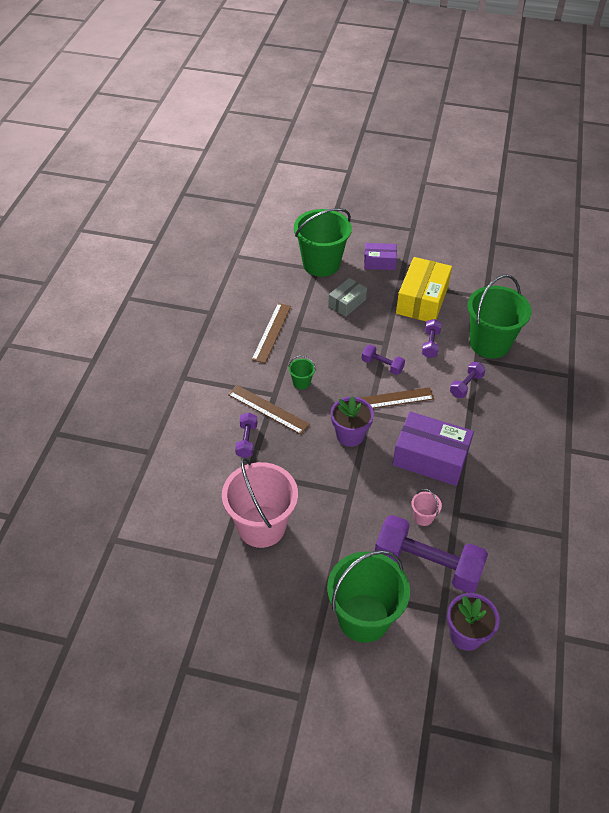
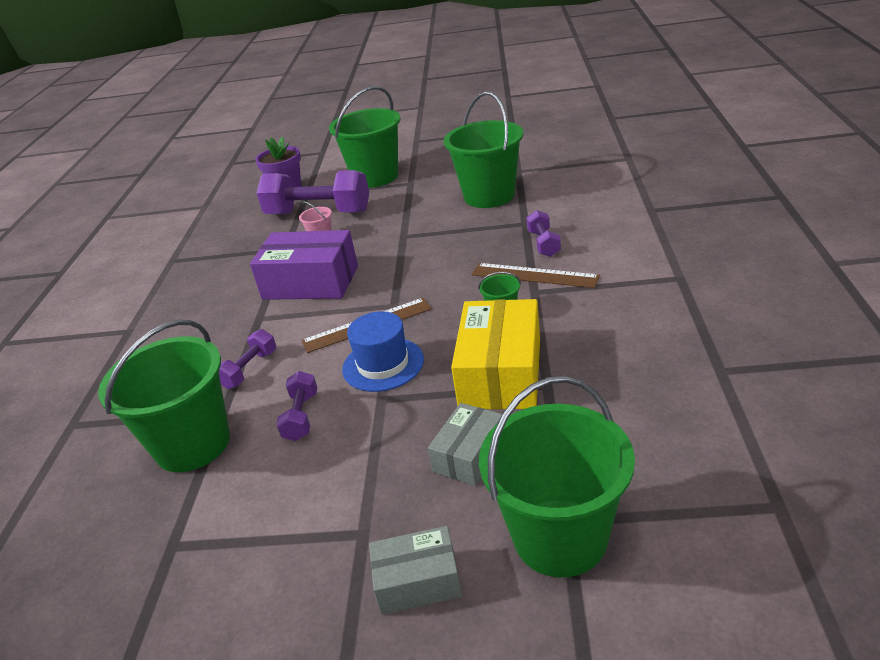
camera: 175 degrees right, 15 degrees down
pink bucket [222,458,298,548] -> green bucket [444,92,524,208]
brown ruler [252,303,291,363] -> none
purple flower pot [331,396,374,447] -> none
purple dumbbell [362,344,405,375] -> blue hat [342,311,424,392]
purple box [364,243,397,270] -> grey box [369,526,462,615]
yellow box [396,257,452,321] -> yellow box moved to [451,299,540,409]

